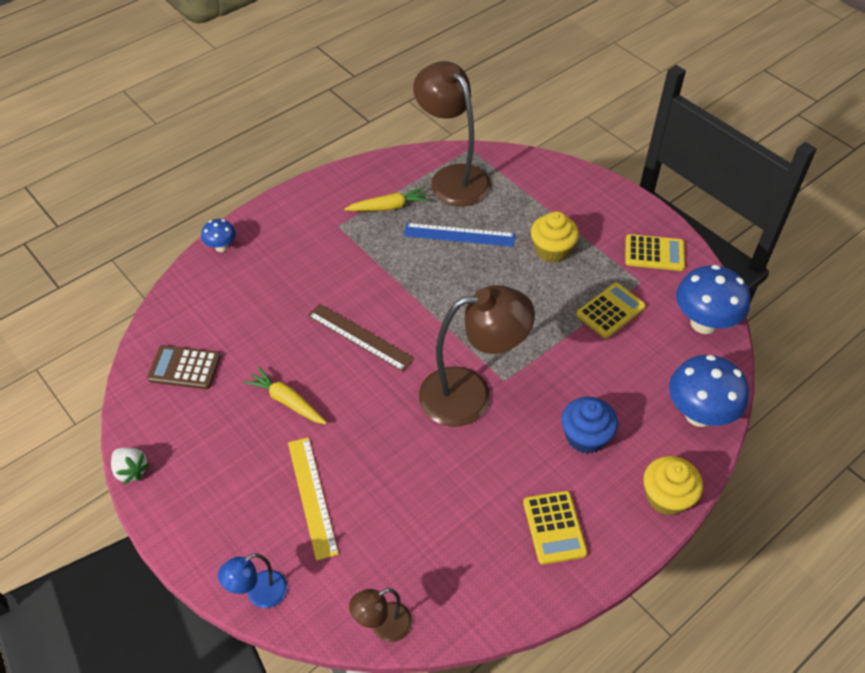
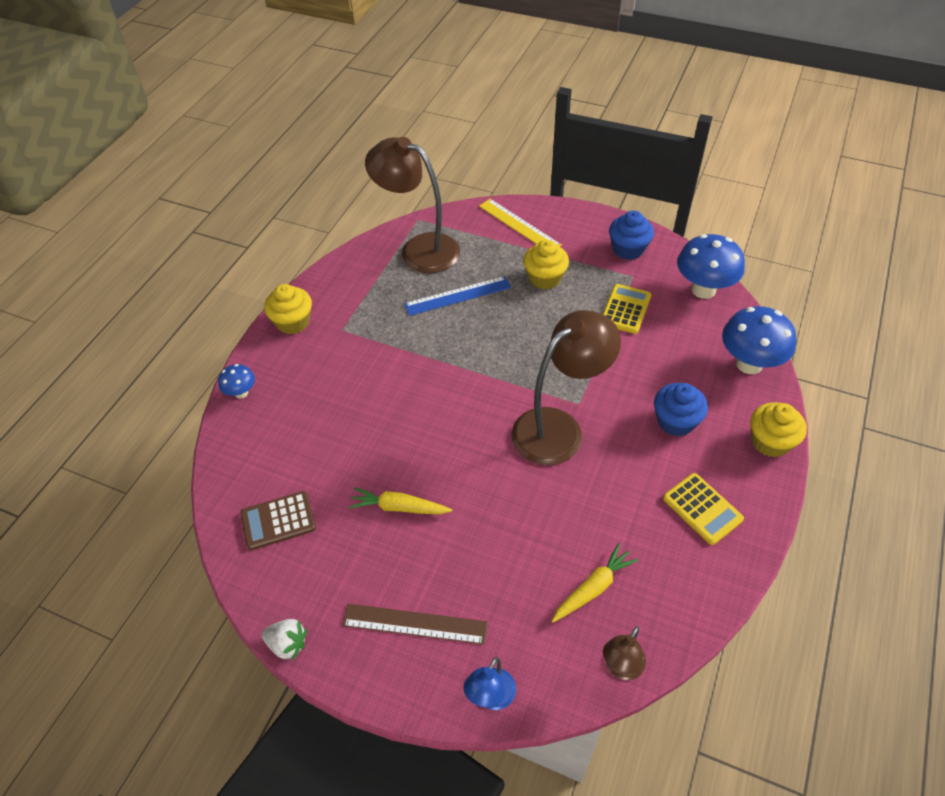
camera: 25 degrees left, 0 degrees up
yellow ruler [288,437,339,561] -> yellow ruler moved to [479,199,562,247]
brown ruler [308,304,415,372] -> brown ruler moved to [342,604,488,644]
yellow carrot [344,187,429,211] -> yellow carrot moved to [551,543,638,623]
yellow calculator [625,234,685,271] -> blue cupcake [609,210,654,260]
none -> yellow cupcake [264,284,312,334]

